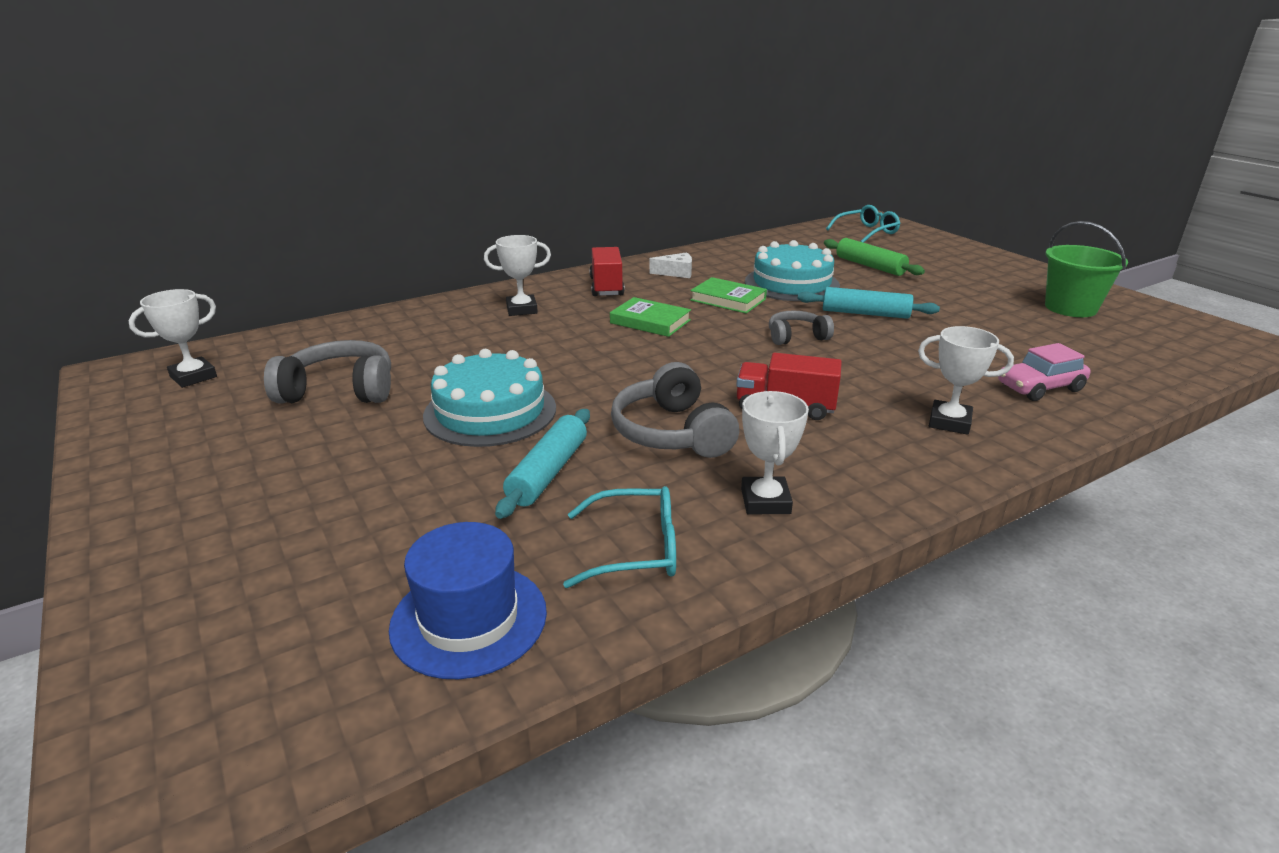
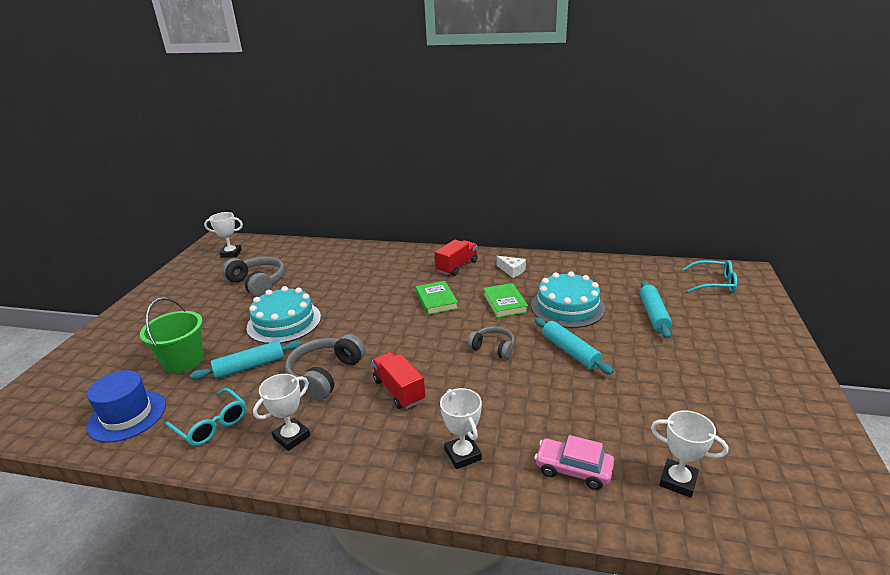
camera: 45 degrees right, 0 degrees up
white trophy [484,235,551,316] -> white trophy moved to [651,410,728,498]
green rolling pin [824,238,925,276] -> turquoise rolling pin [640,281,672,339]
green bucket [1045,221,1128,317] -> green bucket moved to [140,297,203,373]

